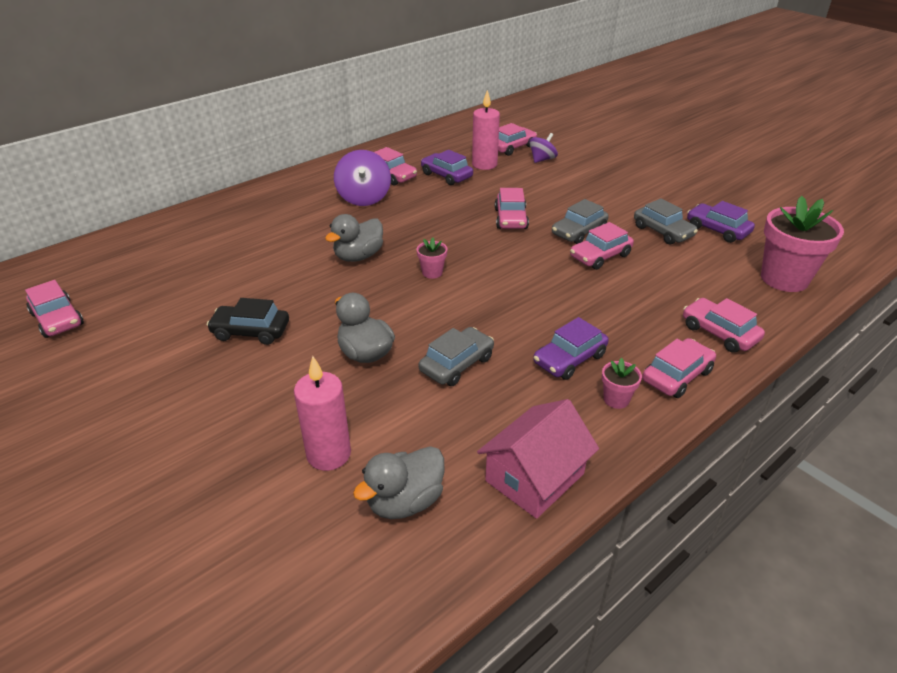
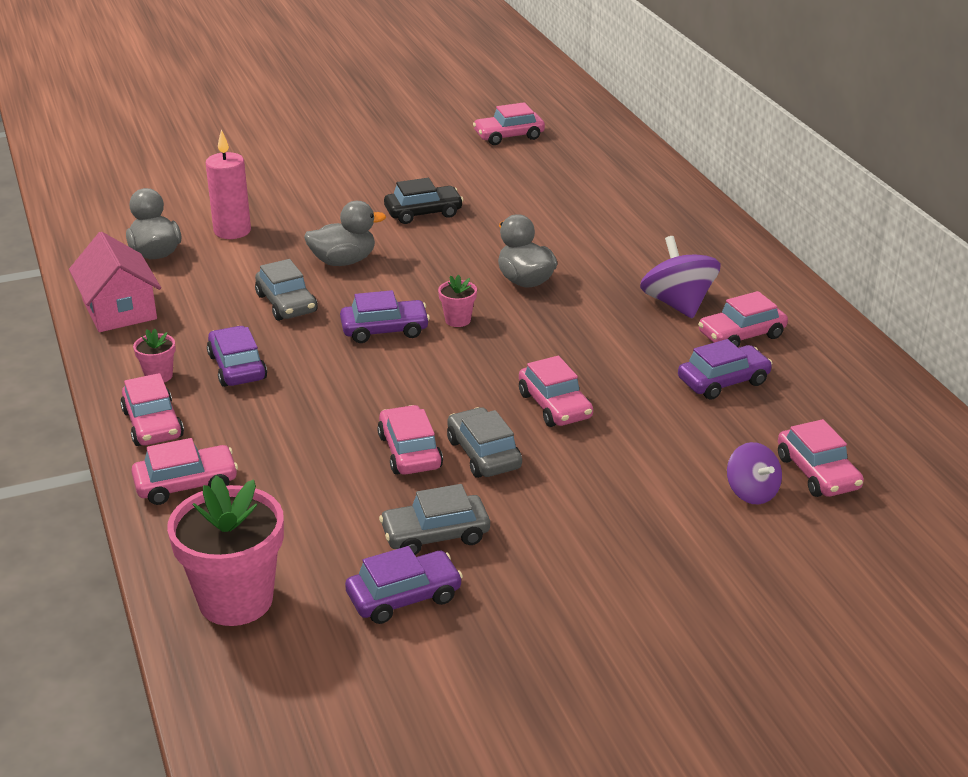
camera: 110 degrees right, 5 degrees down
black car [207,298,289,345] -> black car turned 45 degrees clockwise [384,178,463,224]
purple spinning top [334,150,391,206] -> purple spinning top turned 60 degrees clockwise [640,236,721,318]
pink candle [472,90,500,170] -> none
pink car [495,188,529,229] -> pink car turned 135 degrees counterclockwise [519,356,593,427]
none -> purple car [340,290,430,343]

